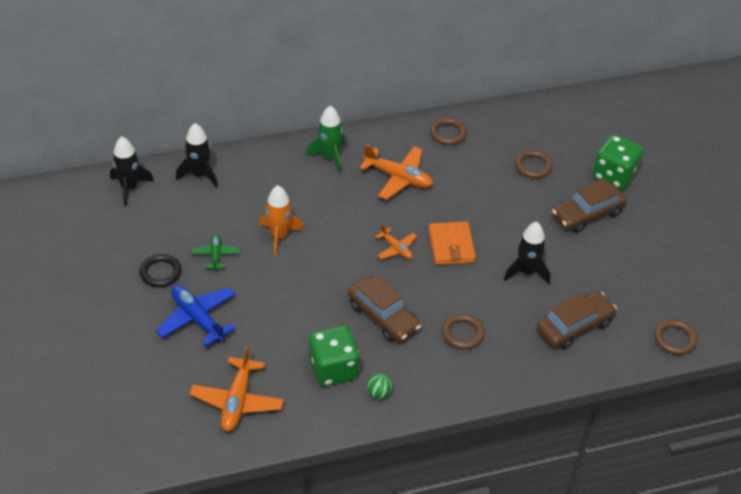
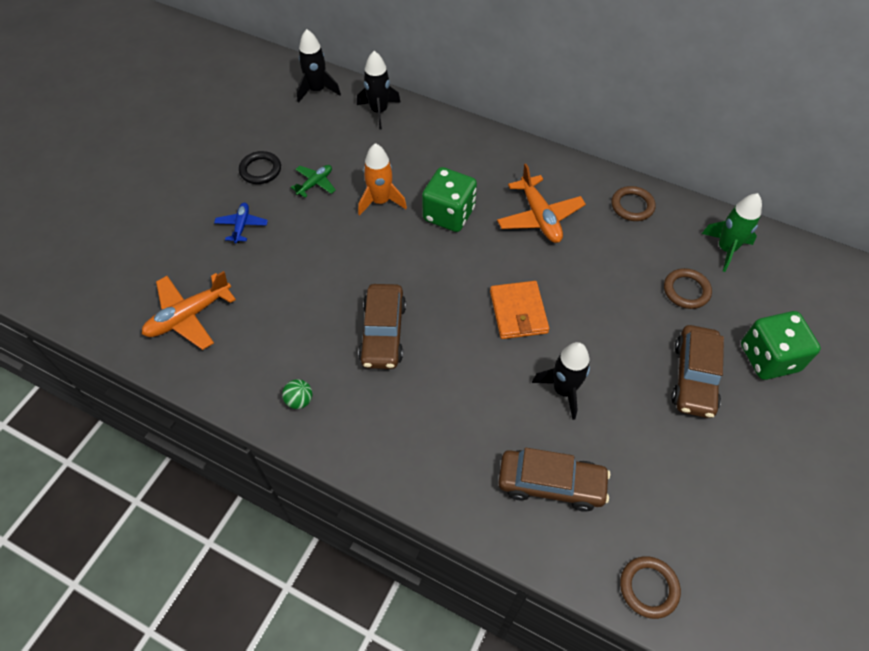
camera: 45 degrees right, 10 degrees up
blue plane [156,285,236,346] -> blue plane [214,203,268,243], size x0.57
green rocket [306,105,344,173] -> green rocket moved to [702,193,762,272]
green dice [309,326,360,387] -> green dice moved to [422,167,477,232]
orange plane [375,224,417,259] -> none
orange wallet [429,221,476,265] -> orange wallet turned 45 degrees counterclockwise [490,281,549,339]
brown ring [442,314,485,349] -> none
brown car [552,179,627,233] -> brown car turned 90 degrees counterclockwise [671,325,724,418]

